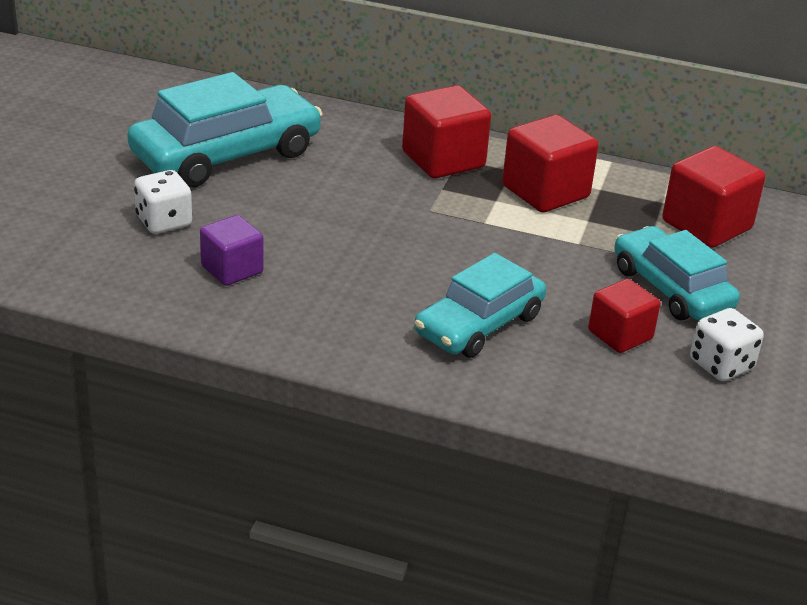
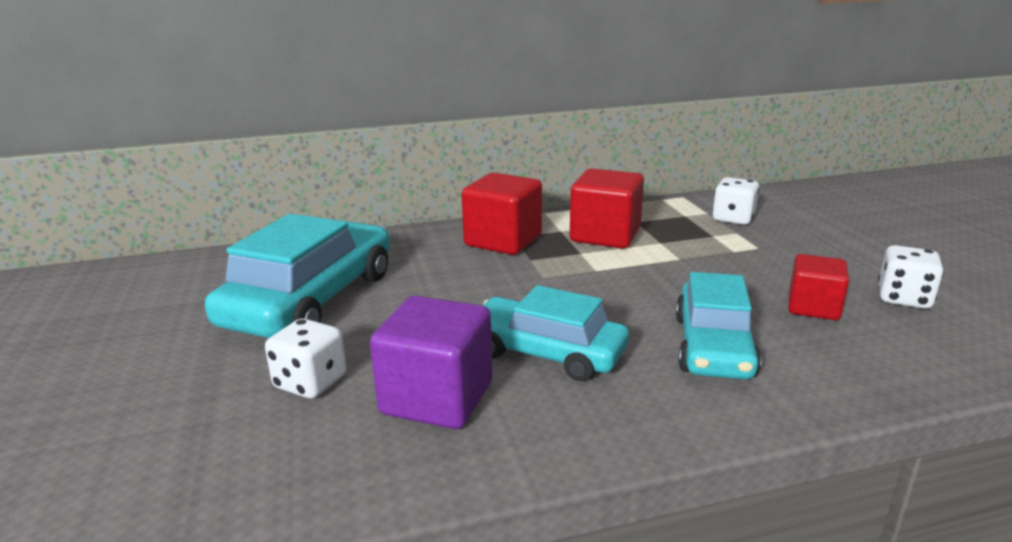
camera: 30 degrees left, 10 degrees down
purple cube [200,215,263,286] -> purple cube [370,296,493,429], size x1.57
turquoise car [614,226,740,320] -> turquoise car moved to [483,285,629,381]
red cube [662,146,766,248] -> white dice [712,177,760,225]

